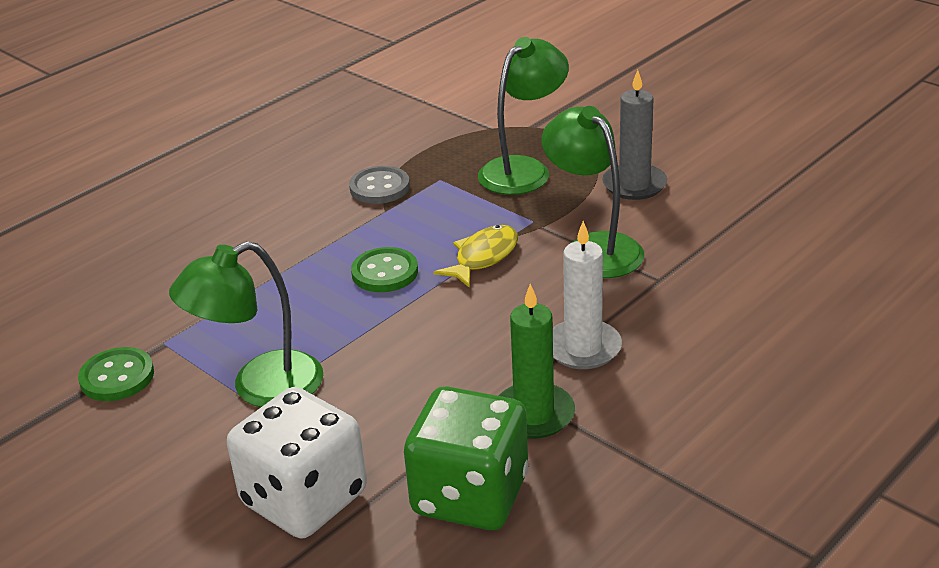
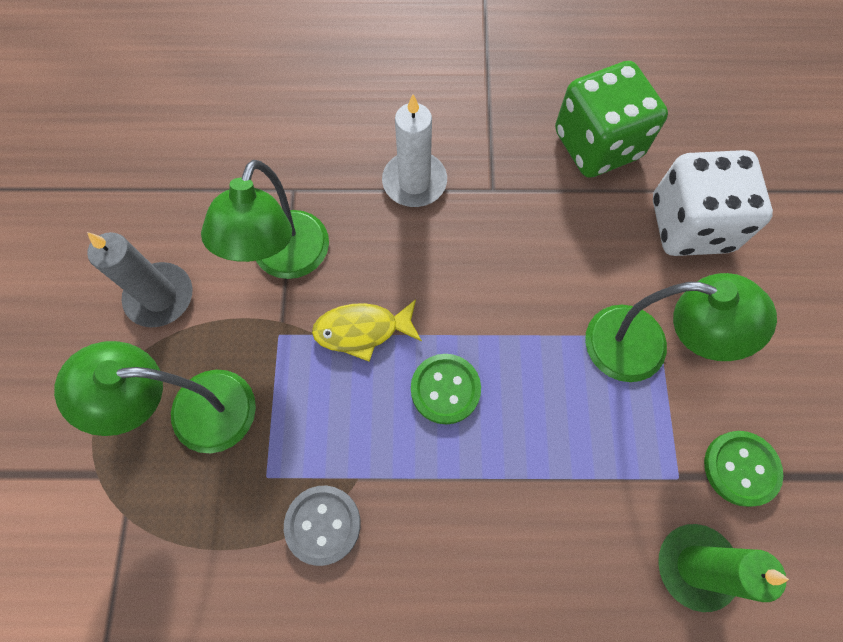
camera: 135 degrees left, 35 degrees up
green candle [499,284,575,439] -> green candle moved to [658,524,789,612]

